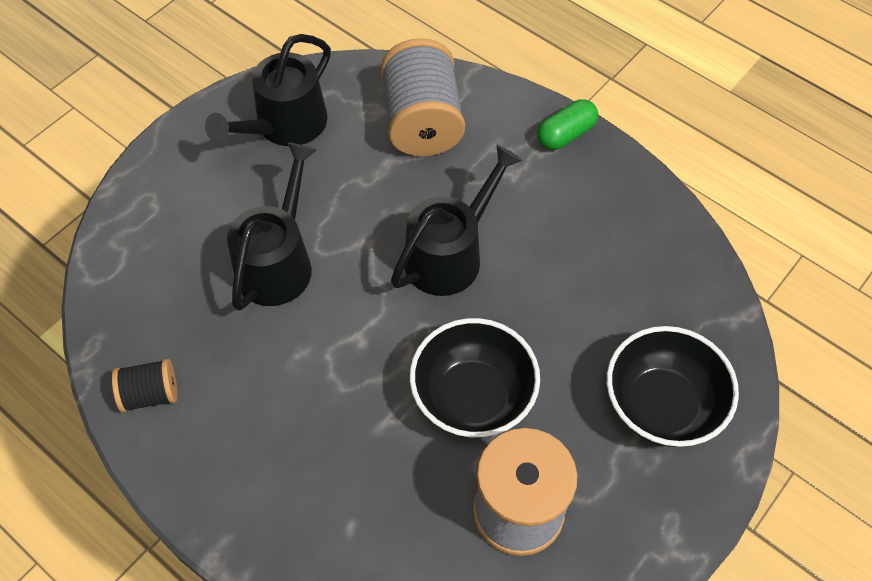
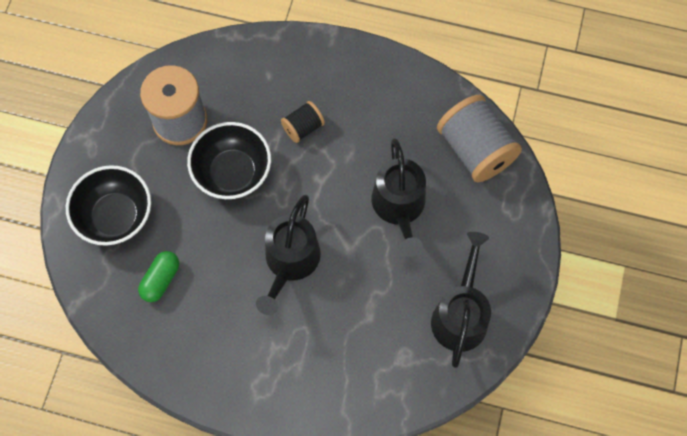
camera: 155 degrees right, 10 degrees up
black spool [112,359,178,413] -> black spool moved to [281,101,325,143]
grey spool [381,38,465,156] -> grey spool moved to [437,95,522,182]
green capsule [537,99,598,150] -> green capsule moved to [138,251,179,302]

